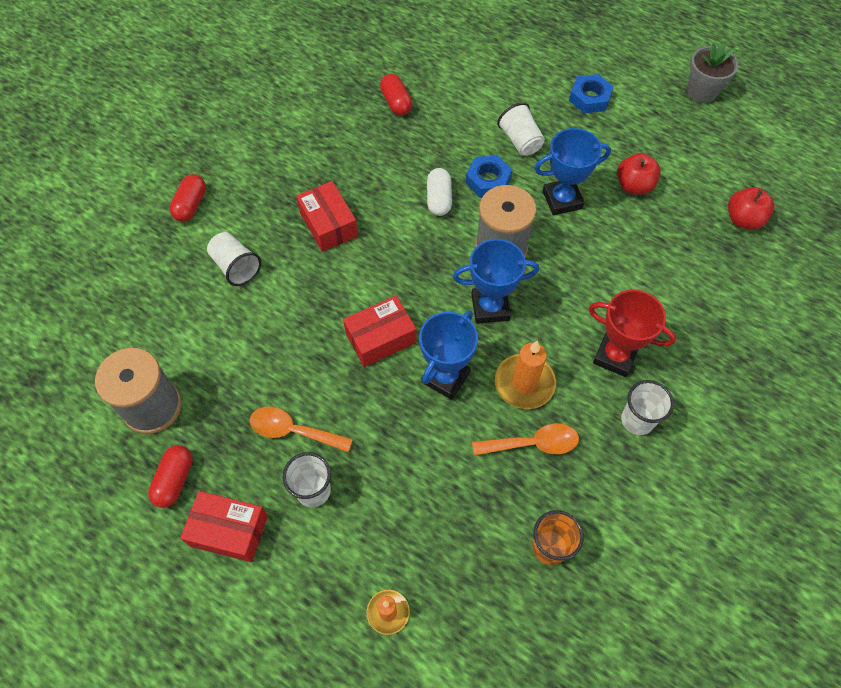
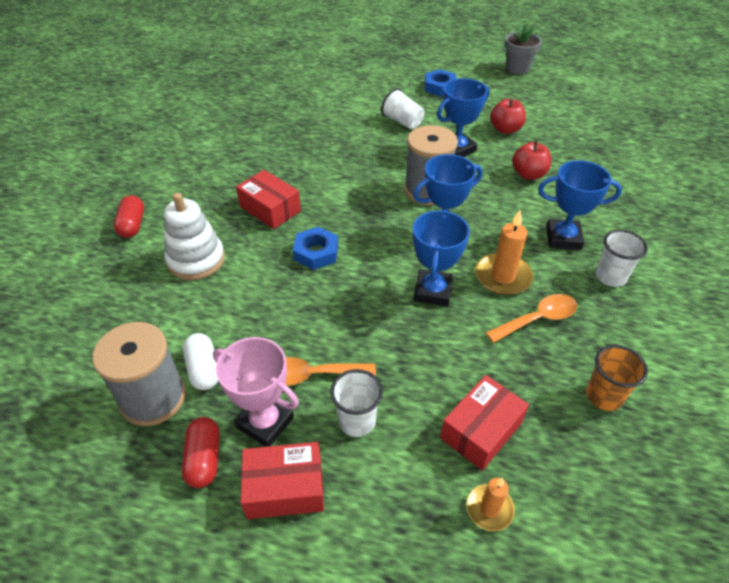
camera: 20 degrees left, 15 degrees down
white cup [207,232,261,286] -> white stacking toy [164,193,225,280]
red box [343,295,417,367] -> red box moved to [440,375,529,471]
red capsule [380,74,412,116] -> none
white capsule [427,168,452,216] -> white capsule moved to [183,333,218,390]
blue nut [466,155,512,198] -> blue nut moved to [293,226,338,270]
red trophy [589,290,676,377] -> blue trophy [538,160,622,250]
red apple [728,187,774,230] -> red apple moved to [512,140,551,180]
none -> pink trophy [213,337,299,447]

